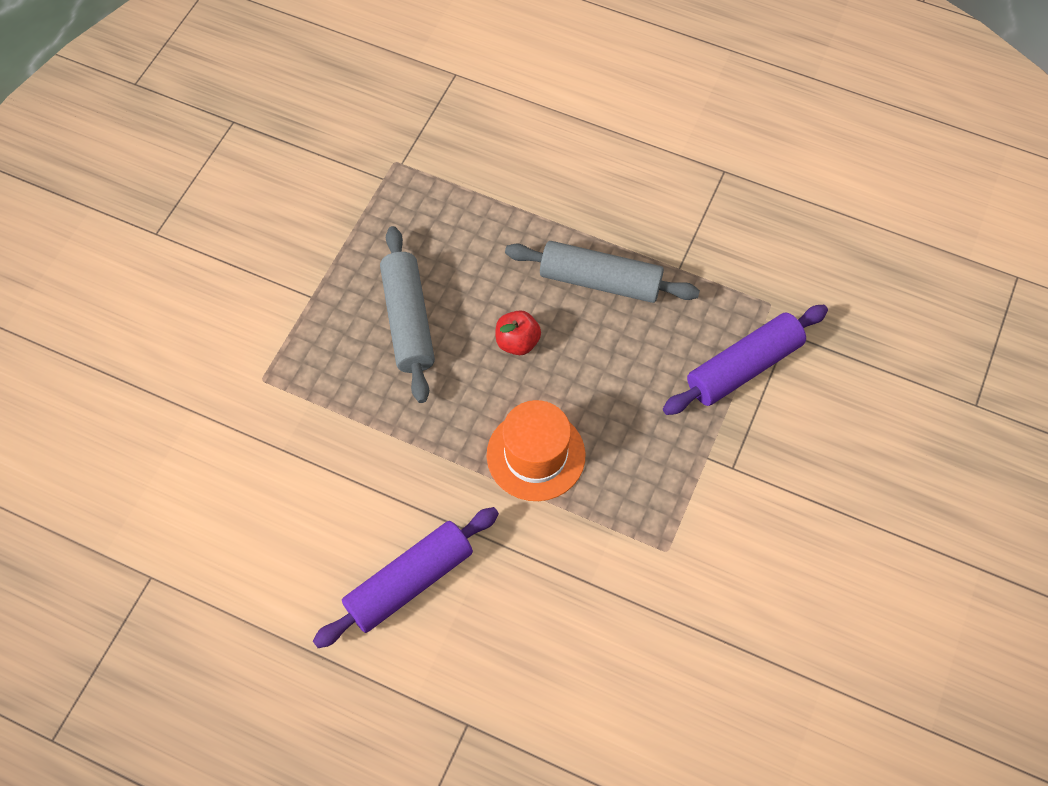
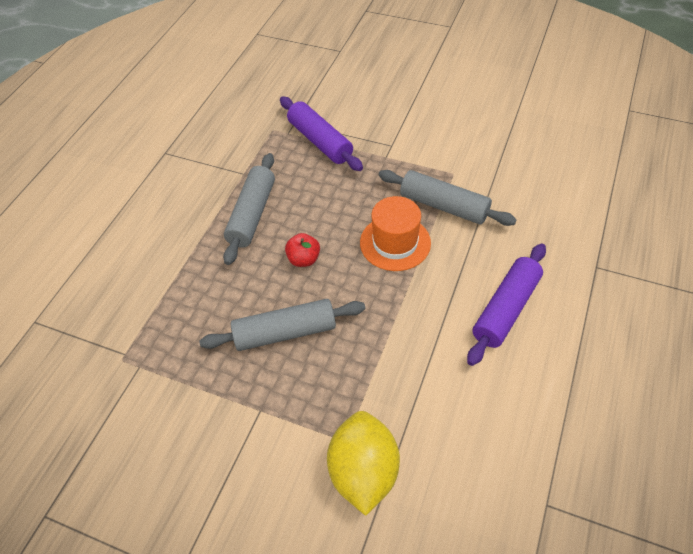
camera: 90 degrees left, 10 degrees down
purple rolling pin [313,507,499,648] -> purple rolling pin turned 75 degrees clockwise [467,243,546,366]
none -> yellow lemon [327,411,400,516]
none -> grey rolling pin [379,170,517,226]

